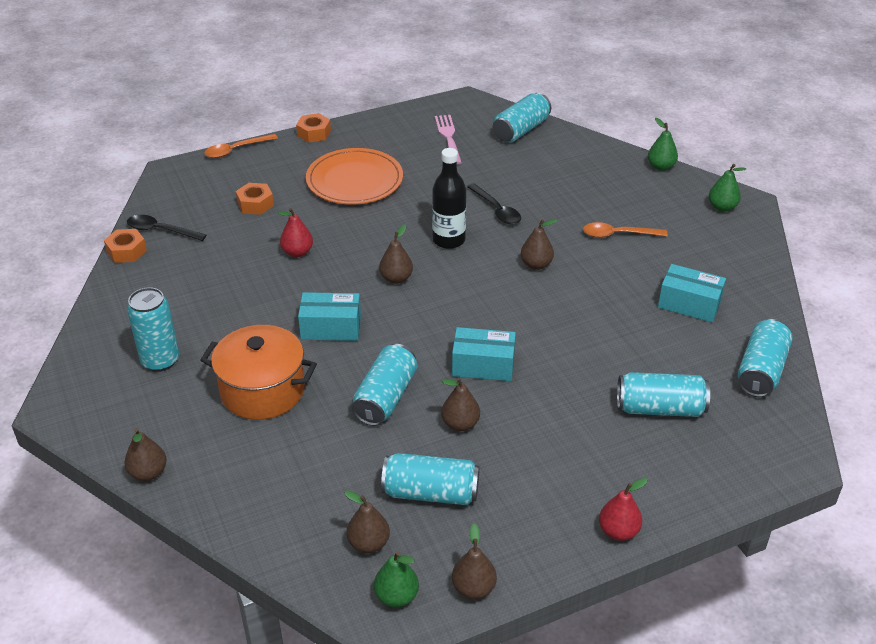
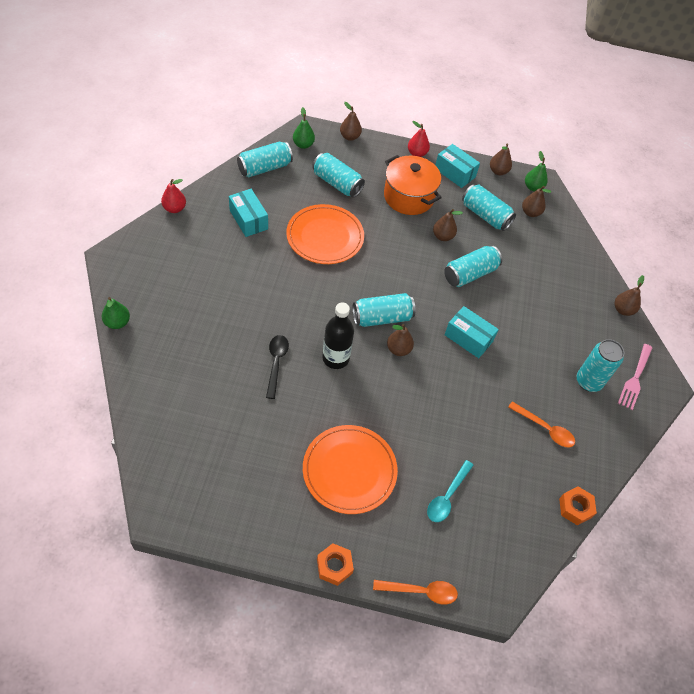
camera: 150 degrees left, 15 degrees up
black spoon [127,215,206,241] -> none
orange pot [200,325,317,420] -> orange pot moved to [384,155,442,215]
orange nut [236,183,274,215] -> turquoise spoon [427,460,474,522]
red pear [278,208,313,257] -> red pear moved to [161,179,186,213]
pink fork [435,115,462,165] -> pink fork moved to [618,344,652,410]
turquoise box [452,327,516,381] -> turquoise box moved to [435,144,480,188]
turquoise can [493,93,551,143] -> turquoise can moved to [352,293,415,327]
brown pear [521,219,557,270] -> brown pear moved to [340,102,362,141]
orange spoon [583,222,668,238] -> orange spoon moved to [508,401,575,447]
green pear [709,164,746,212] -> green pear moved to [293,107,315,149]
none -> orange plate [286,204,364,264]

